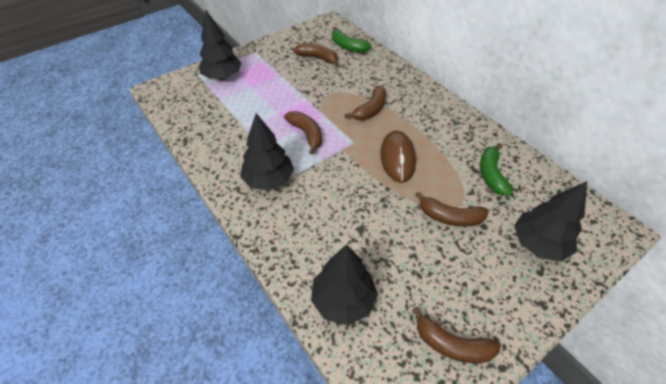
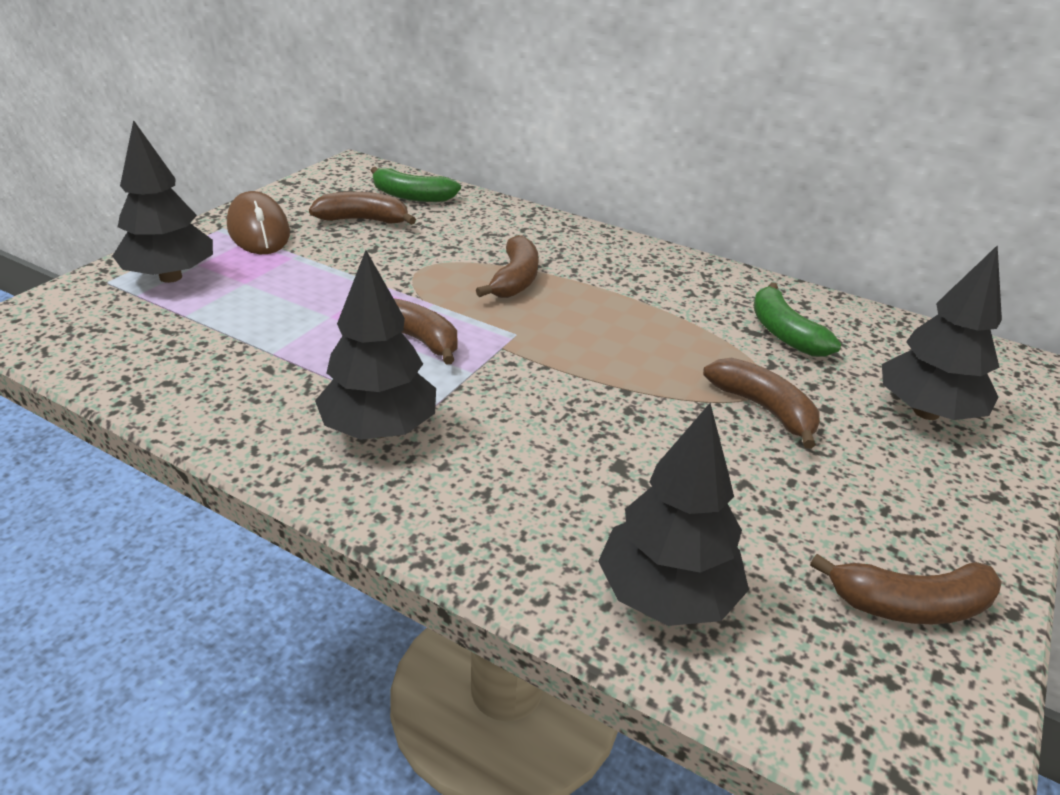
camera: 25 degrees left, 15 degrees down
brown mouse [380,130,416,183] -> brown mouse moved to [227,191,290,254]
brown banana [415,192,488,227] -> brown banana turned 120 degrees counterclockwise [703,358,820,449]

